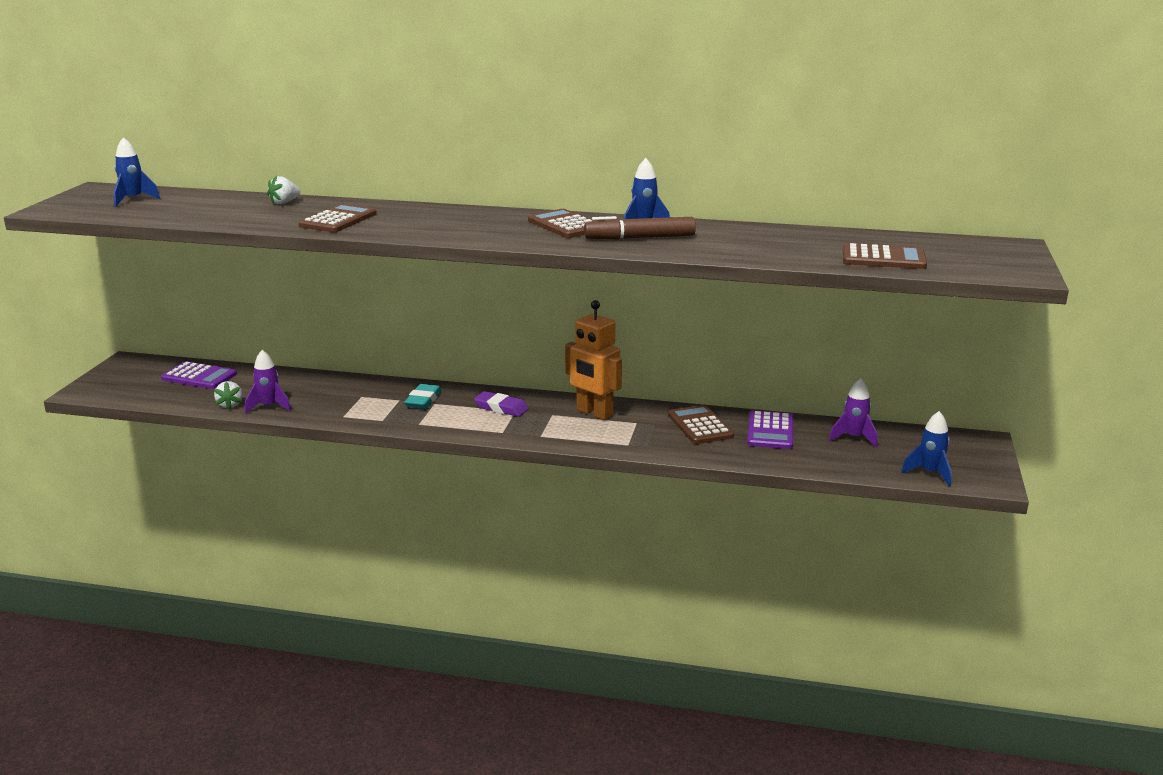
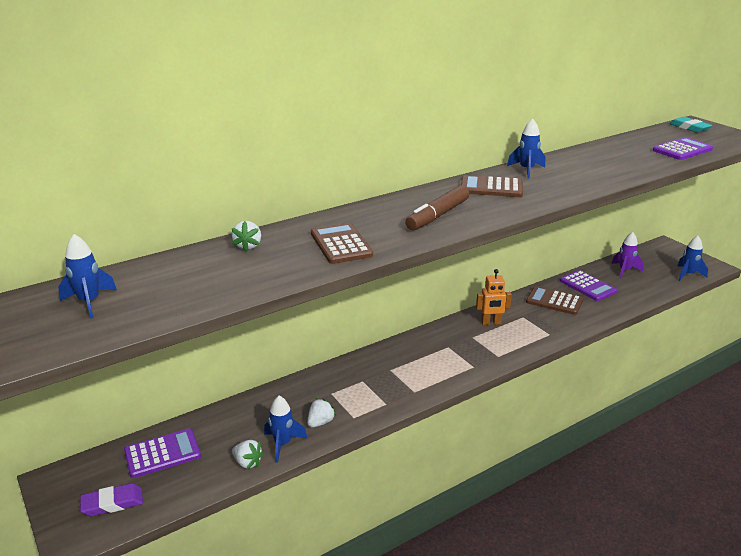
camera: 45 degrees left, 5 degrees up
purple rocket [245,350,291,414] -> blue rocket [264,396,307,463]
turquoise eraser [404,384,442,409] -> turquoise eraser moved to [669,117,712,133]
purple eraser [474,391,529,417] -> purple eraser moved to [80,483,143,516]
orange robot [565,300,622,420] -> orange robot [476,269,512,325], size x0.66
brown marker [584,216,696,240] -> brown marker moved to [405,185,469,230]
brown calculator [843,243,927,269] -> purple calculator [653,137,713,160]
none -> white strawberry [307,398,336,428]

